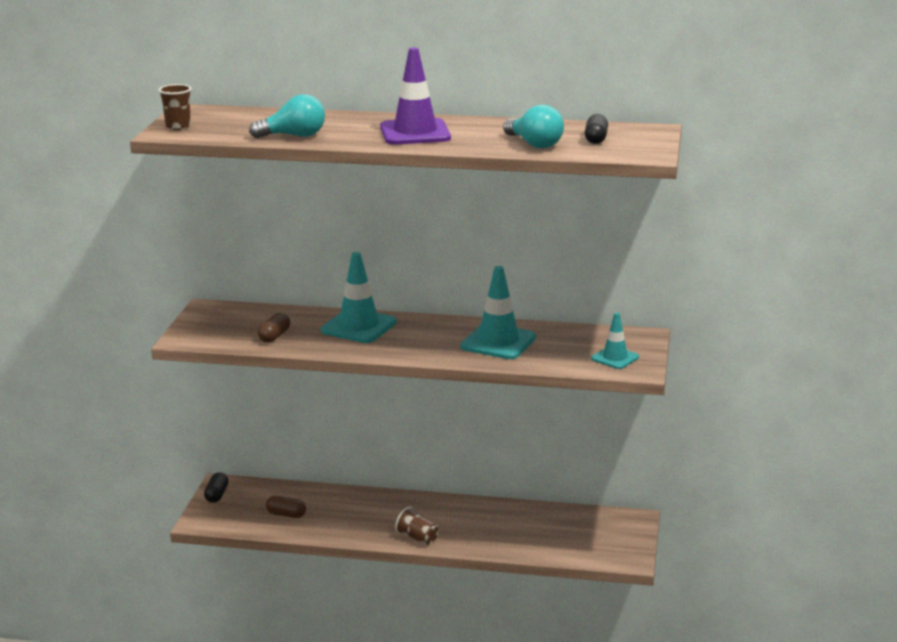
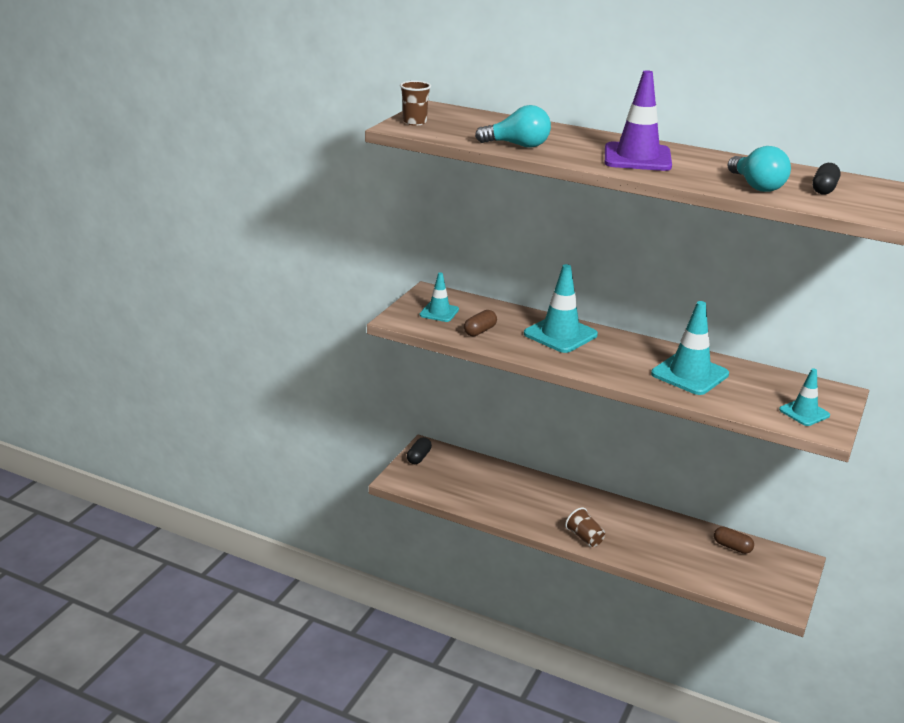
camera: 15 degrees right, 5 degrees up
brown capsule [266,496,306,518] -> brown capsule moved to [714,527,754,554]
none -> turquoise traffic cone [419,272,459,322]

